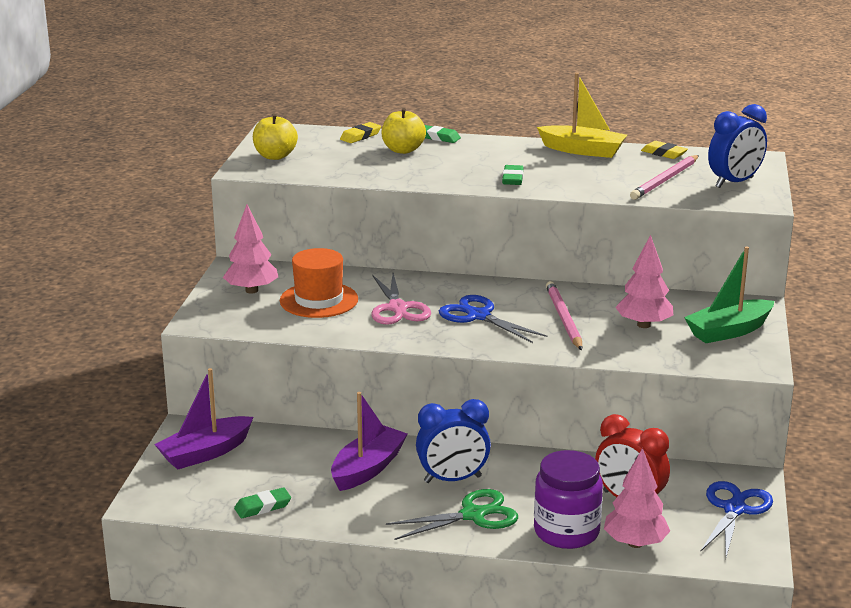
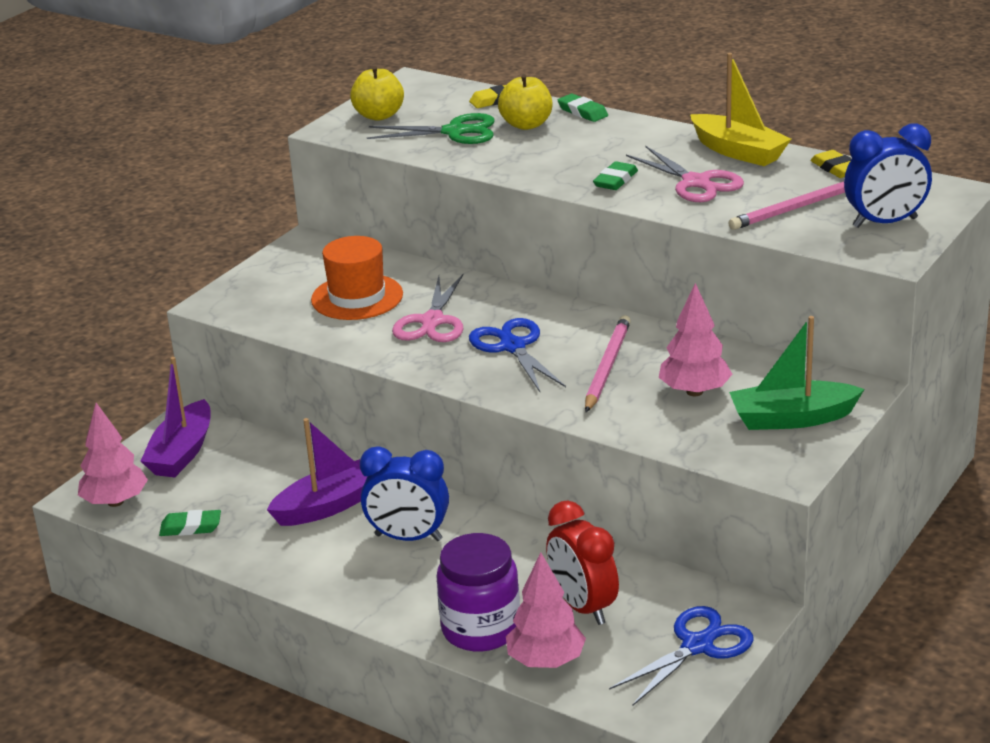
camera: 25 degrees right, 5 degrees up
purple boat [154,368,253,470] -> purple boat turned 60 degrees counterclockwise [141,357,211,477]
pink tree [223,205,278,294] -> pink tree moved to [78,403,148,507]
green scissors [386,489,518,540] -> green scissors moved to [367,113,495,144]
none -> pink scissors [626,146,744,202]

